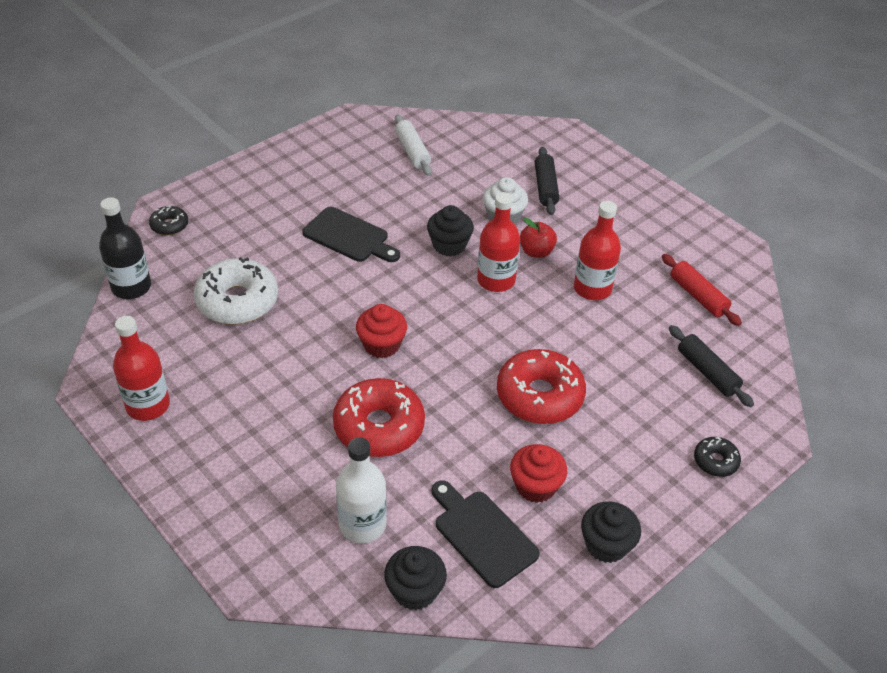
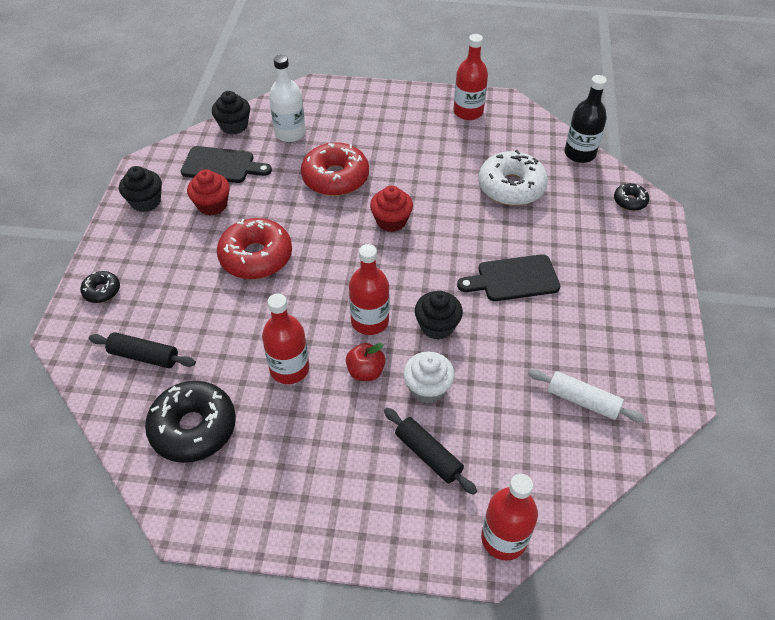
camera: 140 degrees right, 5 degrees up
red rolling pin [662,254,742,326] -> black donut [145,381,236,463]
none -> red bottle [481,474,538,561]

